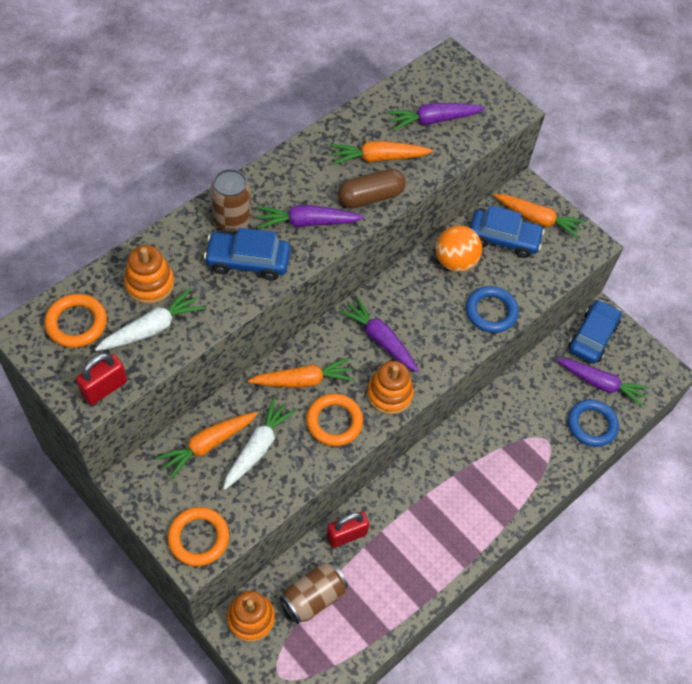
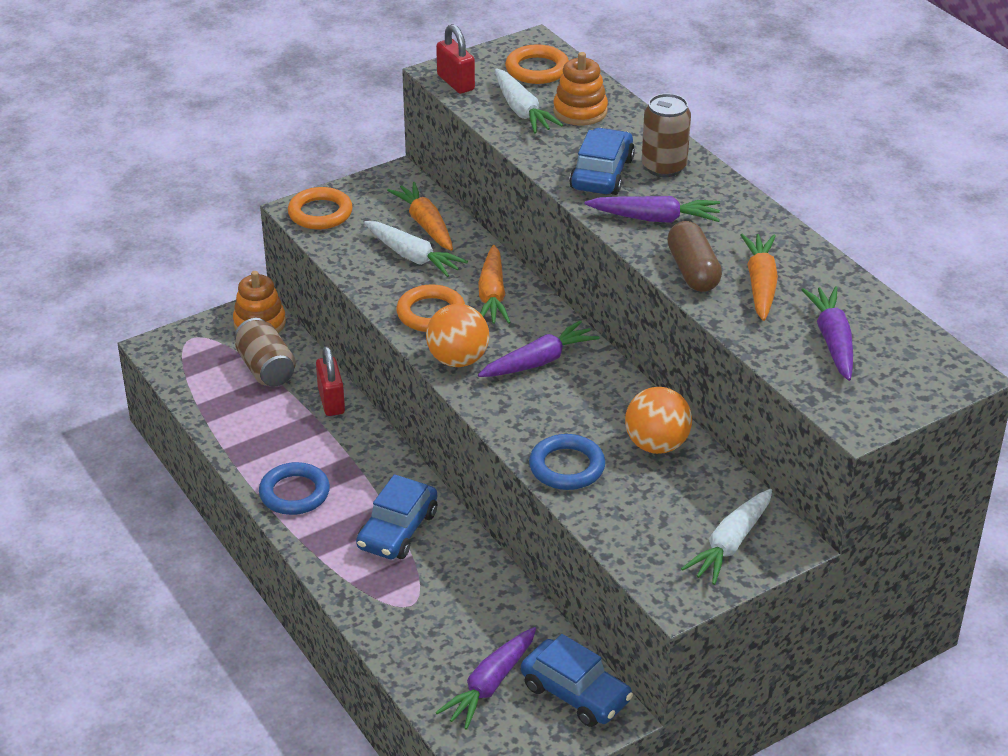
camera: 105 degrees right, 20 degrees down
purple carrot [257,205,364,229] -> purple carrot turned 90 degrees clockwise [585,196,720,223]
orange stacking toy [367,361,414,415] -> orange ball [426,304,489,367]
blue car [470,205,544,258] -> blue car moved to [356,474,437,559]
orange carrot [493,194,586,239] -> white carrot [681,489,772,585]
blue ring [568,399,619,447] -> blue ring moved to [259,462,330,515]

